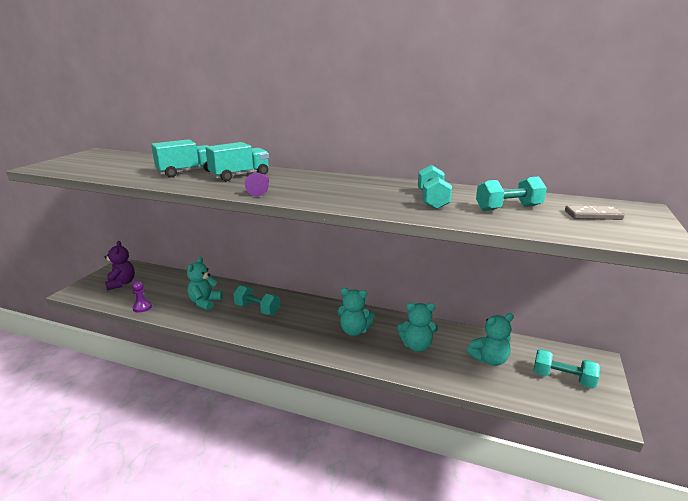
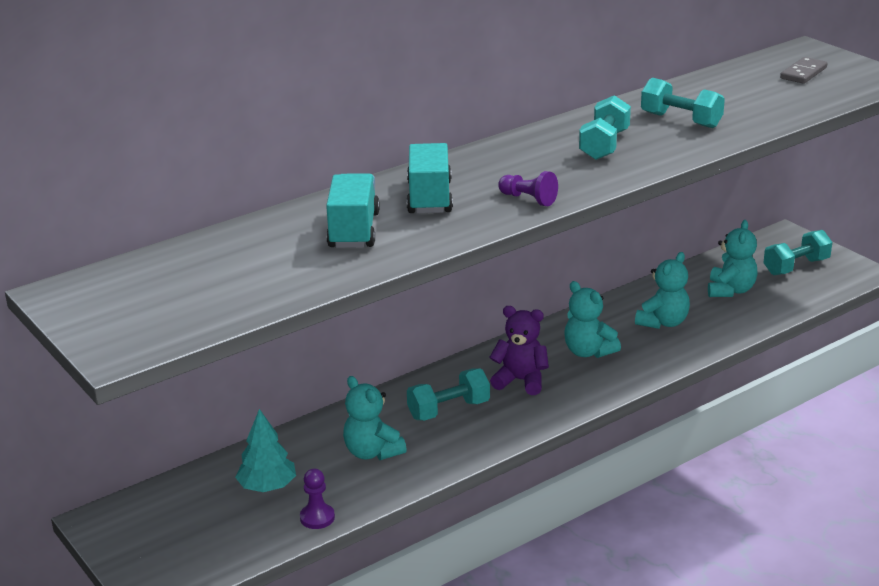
camera: 55 degrees left, 5 degrees up
purple teddy bear [104,241,135,290] -> purple teddy bear moved to [489,306,549,395]
turquoise teddy bear [337,288,375,336] -> turquoise teddy bear turned 90 degrees clockwise [564,281,621,358]
turquoise dumbbell [476,176,547,211] -> turquoise dumbbell moved to [579,95,631,160]
none -> turquoise tree [235,409,296,492]

